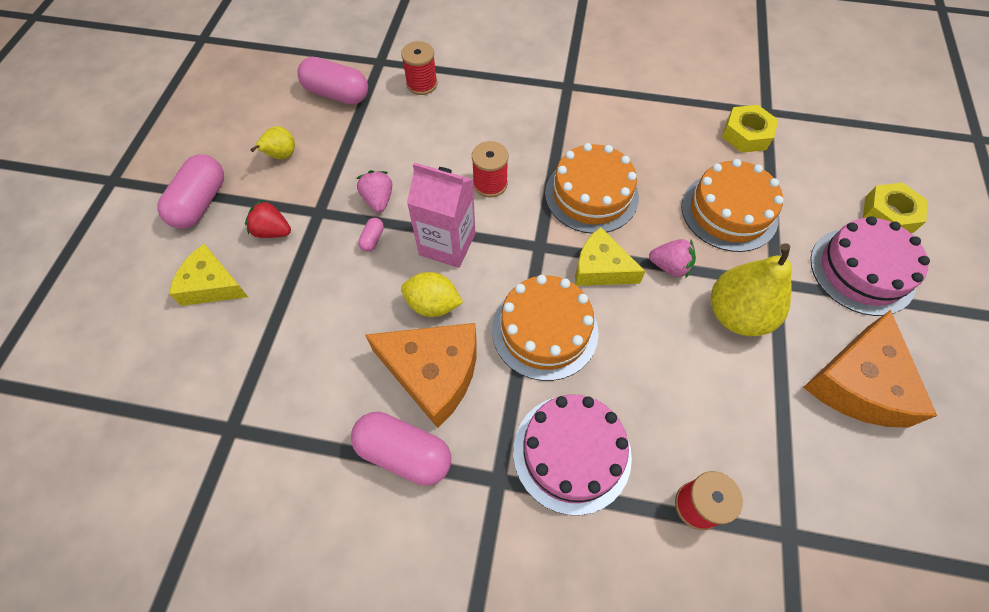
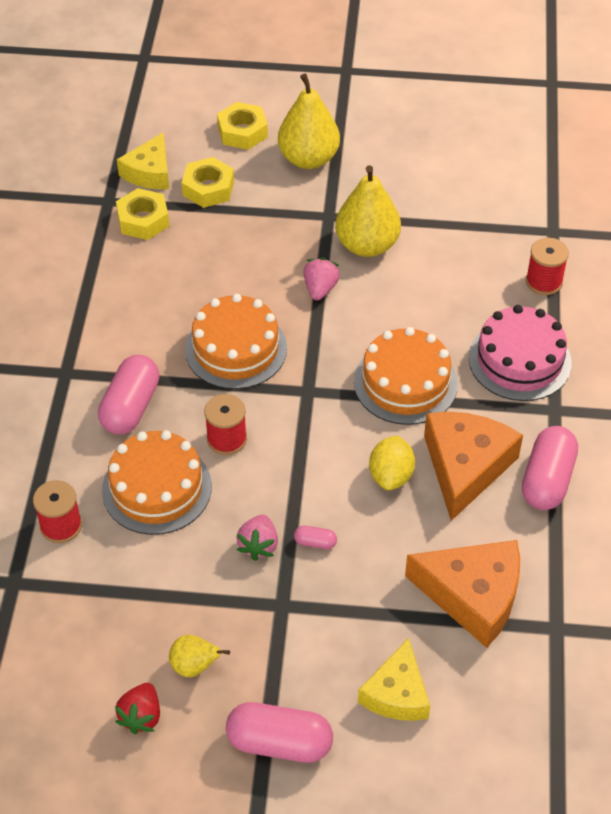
camera: 95 degrees left, 10 degrees down
red strawberry [245,199,291,238] -> red strawberry moved to [115,683,160,734]
pink capsule [297,57,368,105] -> pink capsule moved to [98,355,159,435]
pink strawberry [356,170,392,212] -> pink strawberry turned 60 degrees counterclockwise [236,515,278,561]
pink carton [407,163,476,268] -> none
yellow cheese [575,227,646,286] -> yellow cheese moved to [117,133,169,189]
orange cake [681,159,784,252] -> orange cake moved to [102,430,212,535]
orange cheese [803,310,937,428] -> orange cheese moved to [405,540,520,648]
pink cake [810,216,930,316] -> yellow pear [278,73,340,169]
none -> yellow nut [182,157,234,208]

